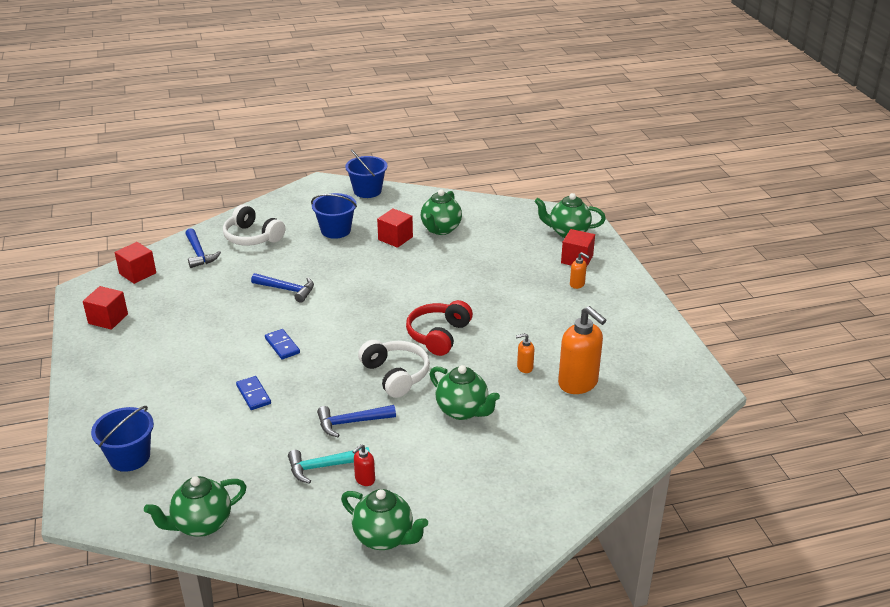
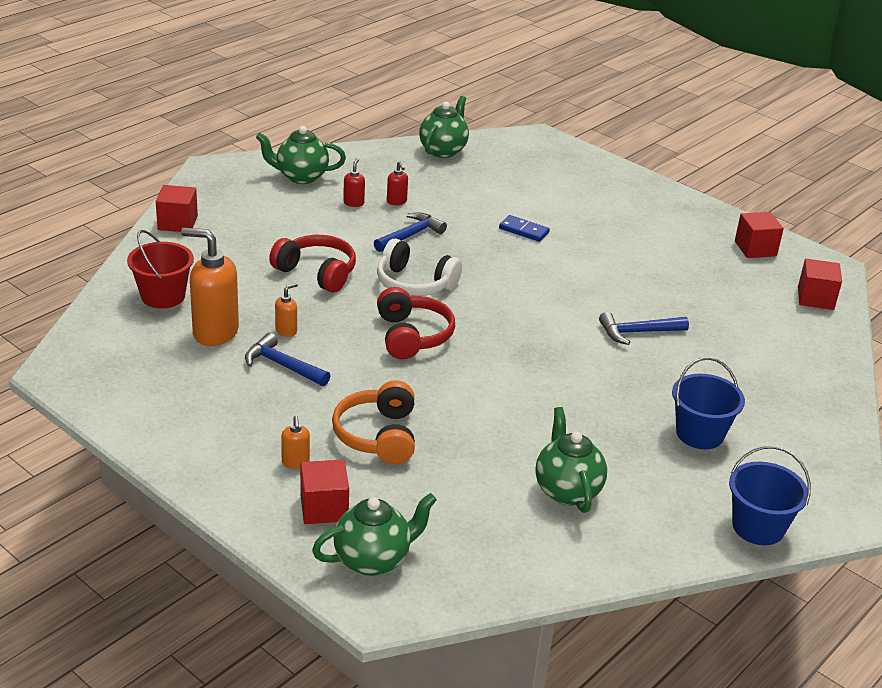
camera: 145 degrees right, 0 degrees up
blue bucket [91,406,154,472] -> none
blue hammer [185,228,221,268] -> blue hammer moved to [245,333,331,386]
white headphones [223,204,285,245] -> none
blue domino [265,329,300,359] -> none
turquoise hammer [288,447,370,484] -> red soap dispenser [387,161,408,205]
red cube [377,208,413,248] -> red cube moved to [156,185,198,232]
green teapot [430,365,500,420] -> red headphones [269,235,356,293]
orange soap dispenser [570,252,589,289] -> orange soap dispenser turned 105 degrees counterclockwise [281,416,310,469]
none -> red bucket [127,230,194,308]
none -> orange headphones [332,380,415,464]

